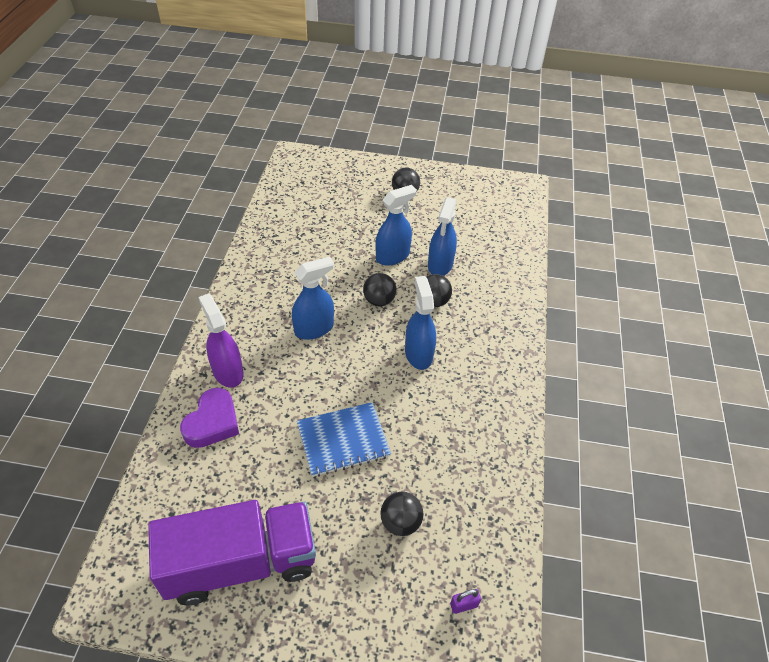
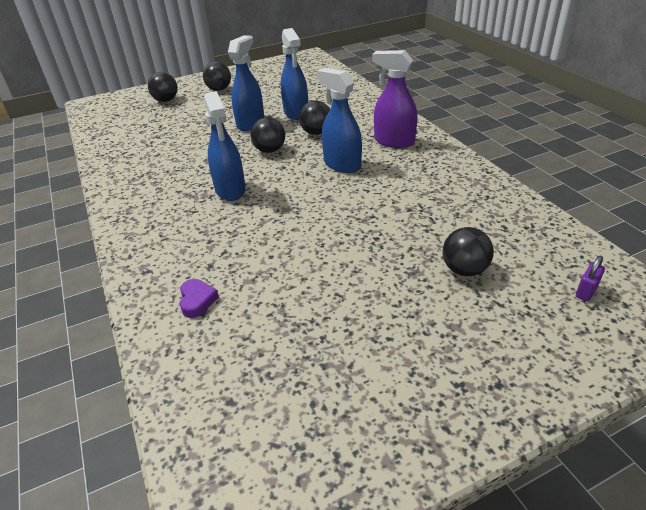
camera: 30 degrees left, 10 degrees down
purple truck [148,500,316,605] -> none
purple heart [180,388,239,448] -> purple heart [180,279,219,318], size x0.55
purple spray bottle [199,293,243,388] -> purple spray bottle moved to [372,50,417,148]
blue spray bottle [292,256,334,340] -> blue spray bottle turned 135 degrees clockwise [204,91,246,201]
blue notebook [297,402,391,477] -> none
none -> black ball [148,72,178,102]

